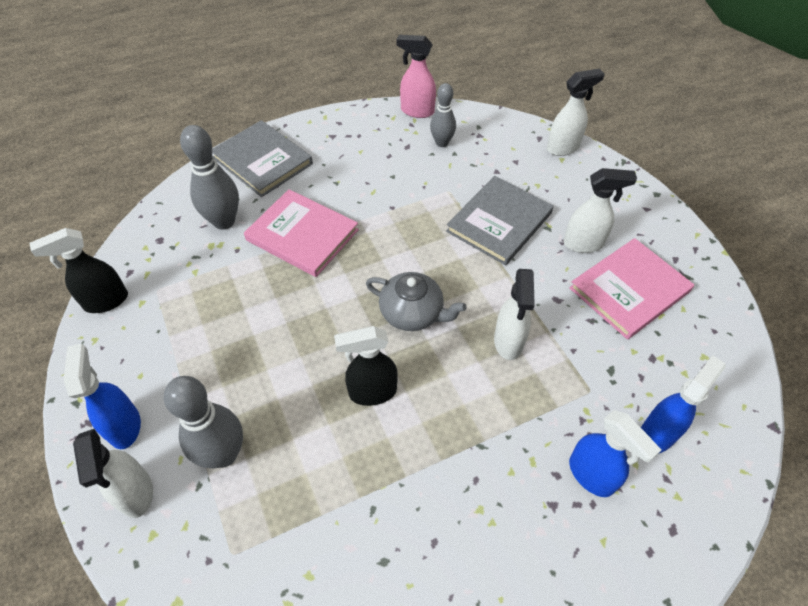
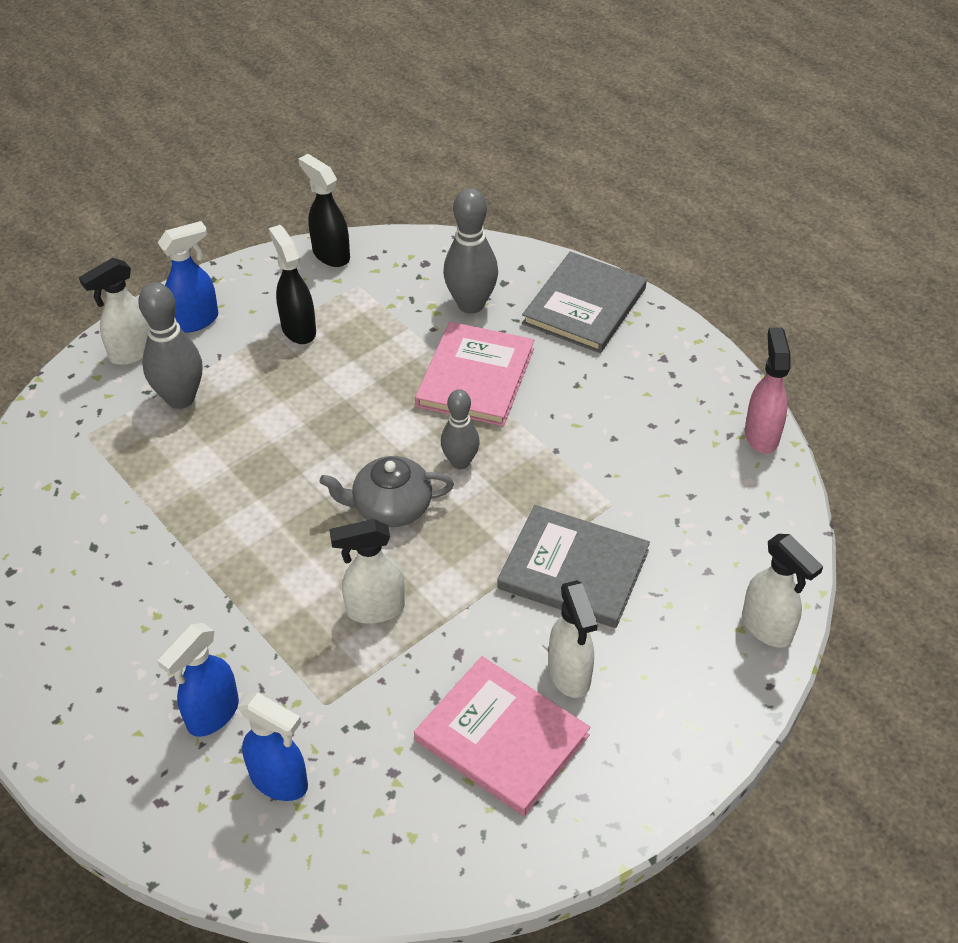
camera: 75 degrees right, 5 degrees down
black spray bottle [334,326,397,406] -> black spray bottle moved to [269,225,316,344]
grey teapot [366,272,467,331] -> grey teapot turned 75 degrees clockwise [319,456,454,527]
grey bowling pin [430,83,456,147] -> grey bowling pin moved to [441,389,480,469]

